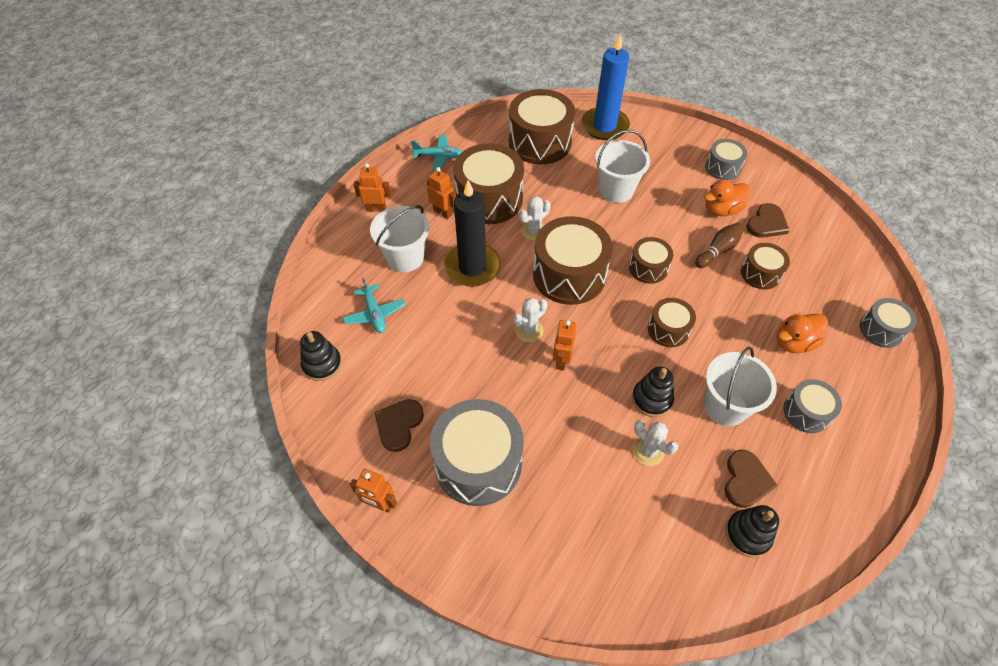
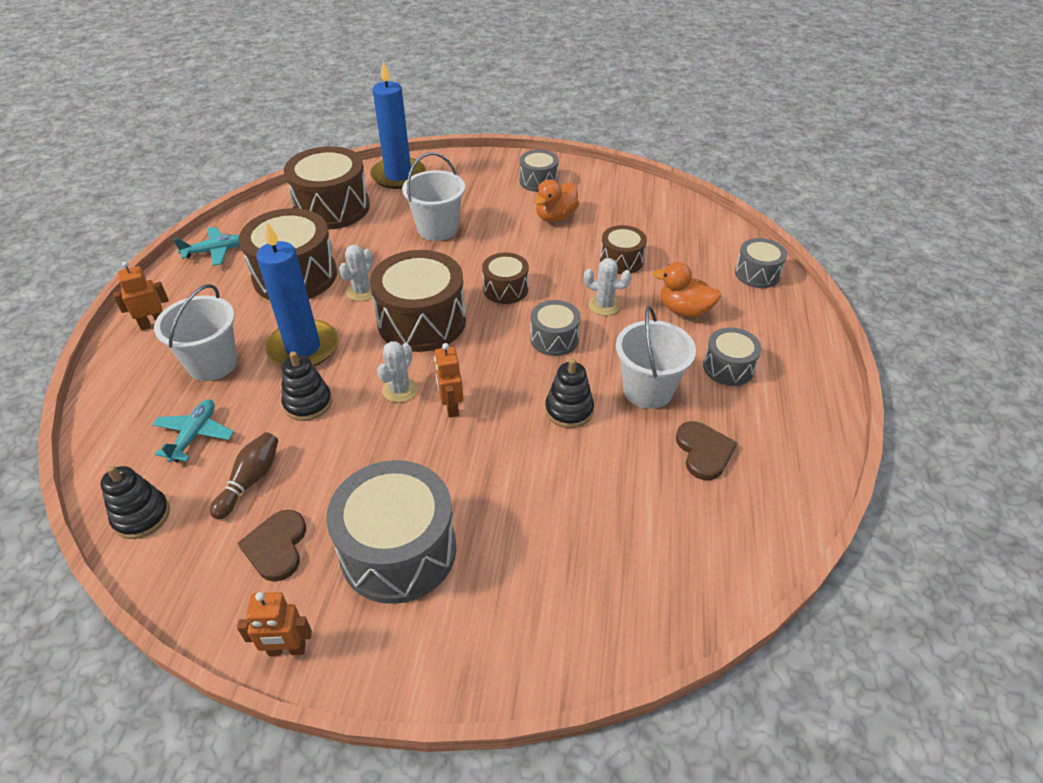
camera: 25 degrees left, 10 degrees down
turquoise plane [342,278,405,333] -> turquoise plane turned 120 degrees counterclockwise [152,399,234,463]
orange robot [427,167,456,219] -> none
black candle [444,180,501,287] -> blue candle [256,222,338,366]
white cactus [633,420,678,466] -> white cactus moved to [584,258,632,316]
brown drum [648,298,696,347] -> grey drum [530,300,580,356]
brown bowling pin [695,223,744,268] -> brown bowling pin moved to [210,432,278,520]
black stacking toy [725,505,779,557] -> black stacking toy moved to [281,351,332,421]
brown heart [746,203,789,238] -> none
orange duck [776,313,828,353] -> orange duck turned 75 degrees clockwise [653,262,721,317]

